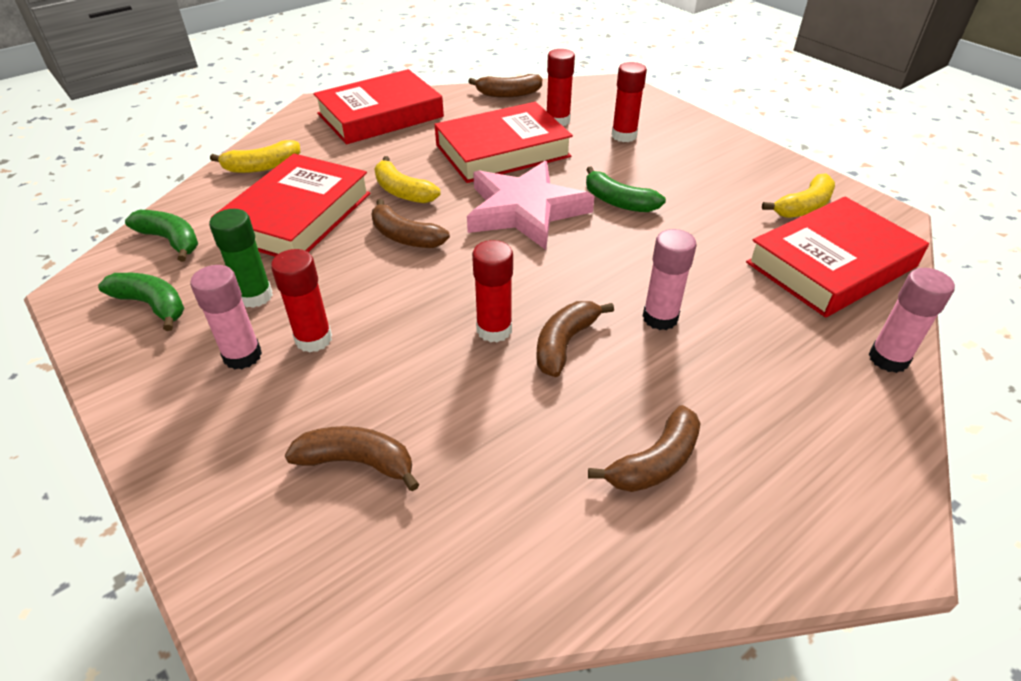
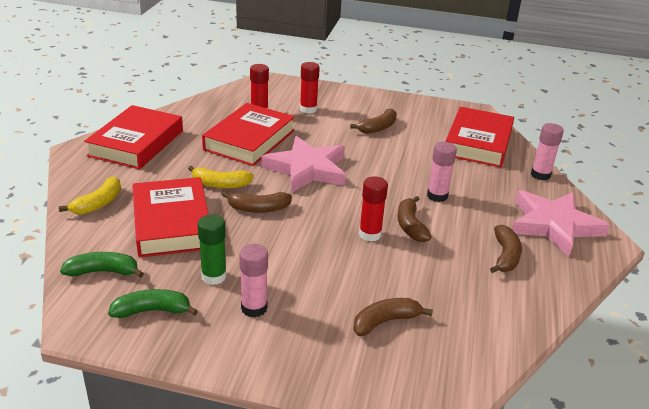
camera: 40 degrees left, 10 degrees down
red glue stick [271,249,332,352] -> none
brown banana [468,74,542,98] -> brown banana moved to [350,108,397,134]
green banana [586,166,666,212] -> none
yellow banana [762,173,835,218] -> none
none -> pink star [512,190,610,257]

